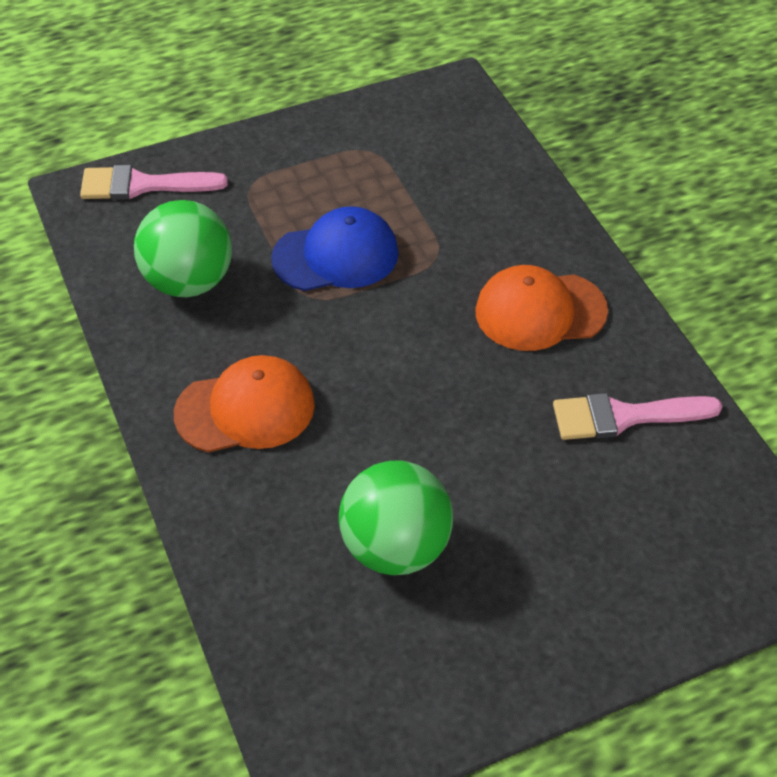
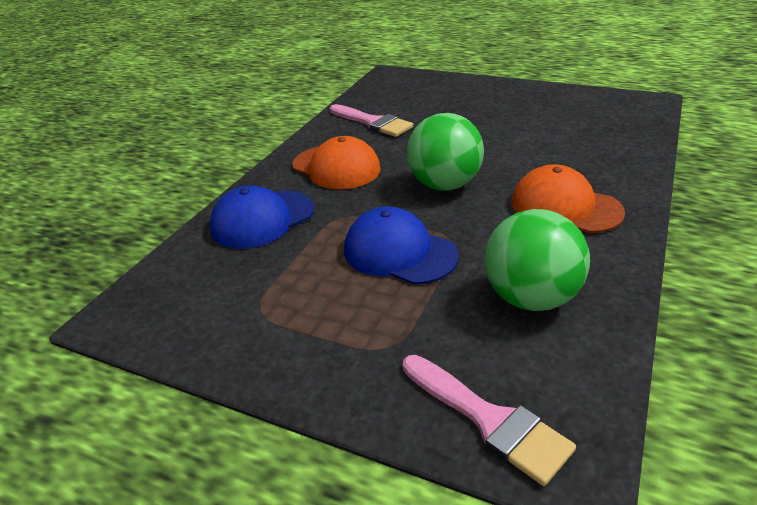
camera: 130 degrees left, 15 degrees down
green ball [339,460,453,575] -> green ball moved to [407,113,484,191]
none -> blue cap [210,185,315,249]

